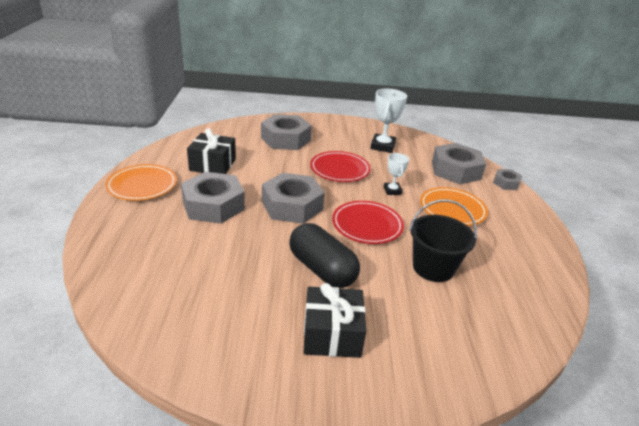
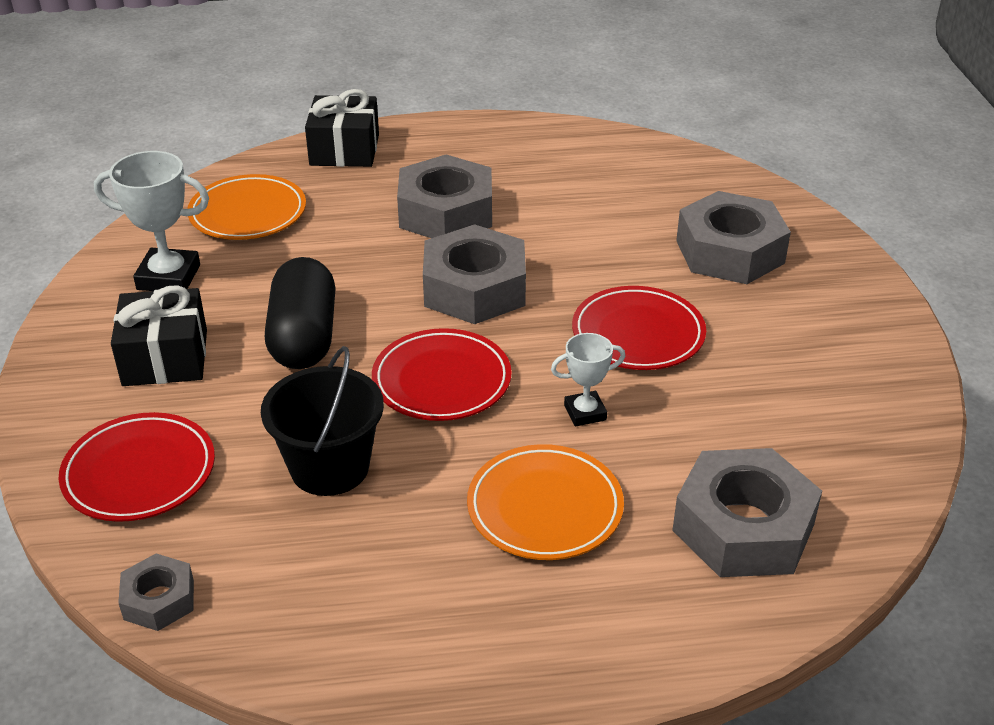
camera: 85 degrees right, 5 degrees up
orange plate [105,164,177,201] -> orange plate moved to [187,174,306,240]
black gift [187,128,236,174] -> black gift moved to [305,89,379,167]
black capsule [289,223,360,288] -> black capsule turned 45 degrees counterclockwise [265,257,336,369]
white trophy [370,89,407,153] -> white trophy moved to [94,151,209,291]
grey nut [493,169,522,190] -> grey nut moved to [118,554,194,631]
none -> red plate [58,412,215,522]

